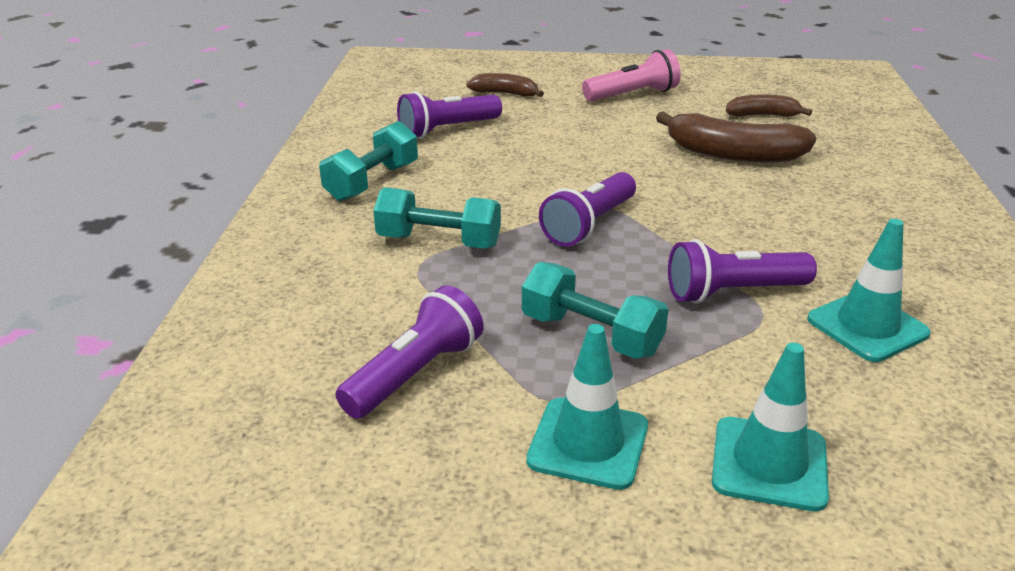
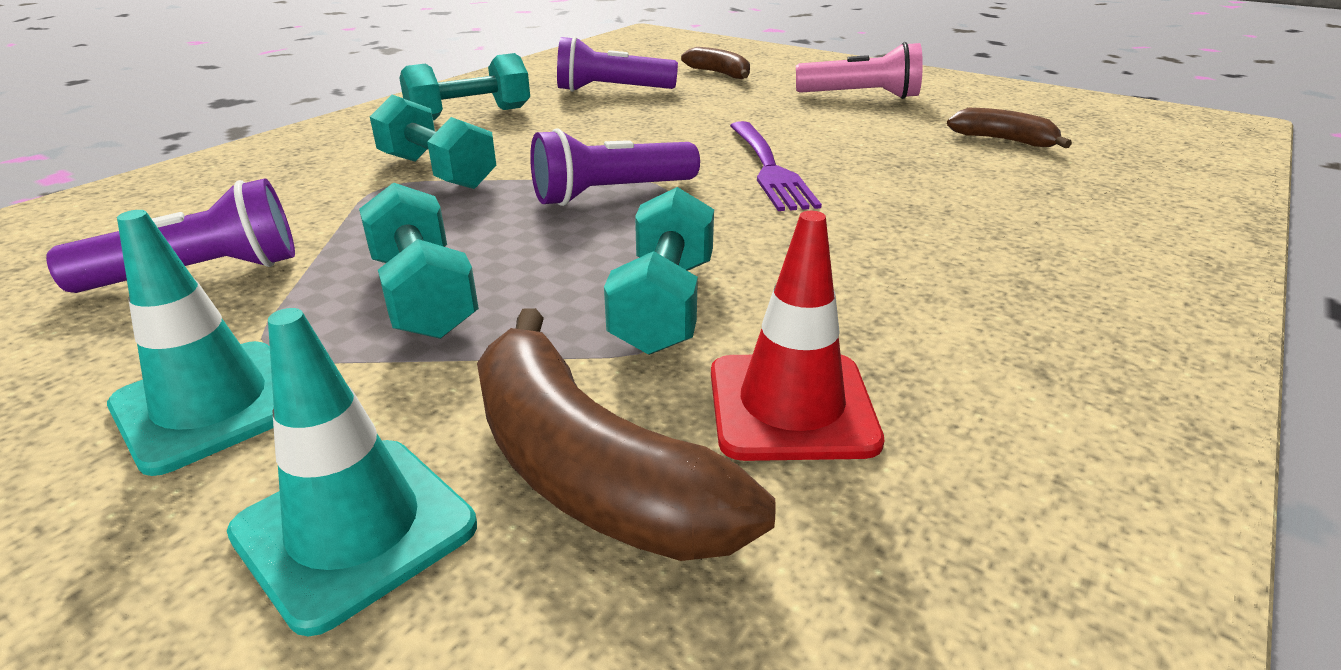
camera: 30 degrees right, 0 degrees up
brown banana [656,111,816,162] -> brown banana moved to [477,308,776,561]
purple flashlight [668,239,817,304] -> turquoise dumbbell [604,187,714,355]
turquoise traffic cone [807,219,931,362] -> red traffic cone [711,211,884,461]
none -> purple fork [730,121,822,211]

